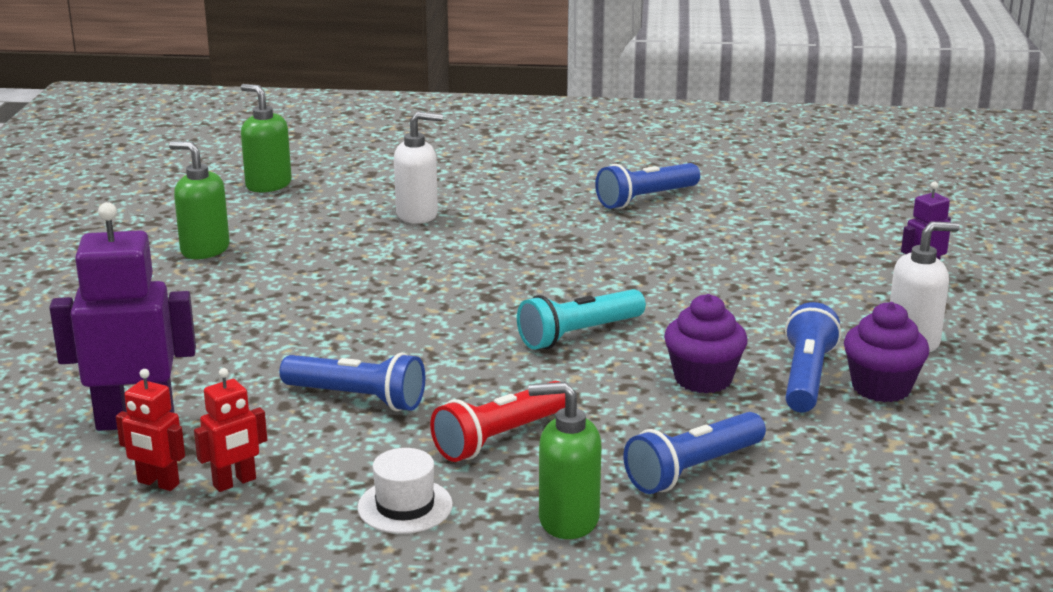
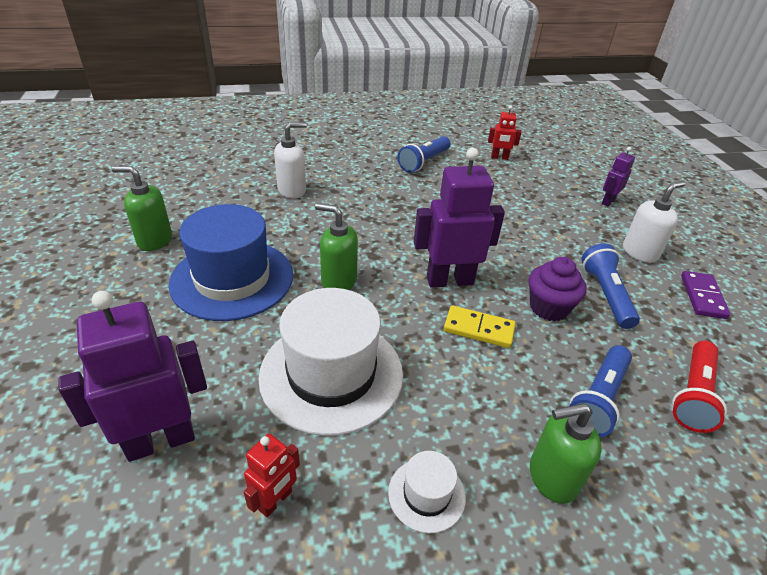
camera: 20 degrees left, 15 degrees up
red robot [116,369,185,491] -> red robot moved to [488,105,521,160]
green soap dispenser [241,84,292,192] -> green soap dispenser moved to [315,203,358,290]
blue flashlight [280,352,425,411] -> white hat [258,288,403,436]
red flashlight [430,381,565,462] -> red flashlight moved to [672,341,727,433]
turquoise flashlight [517,289,646,350] -> purple robot [414,148,505,288]
purple cupcake [844,302,929,402] -> none
none -> blue hat [169,204,293,321]
none -> yellow domino [444,306,516,348]
none -> purple domino [681,271,731,319]

